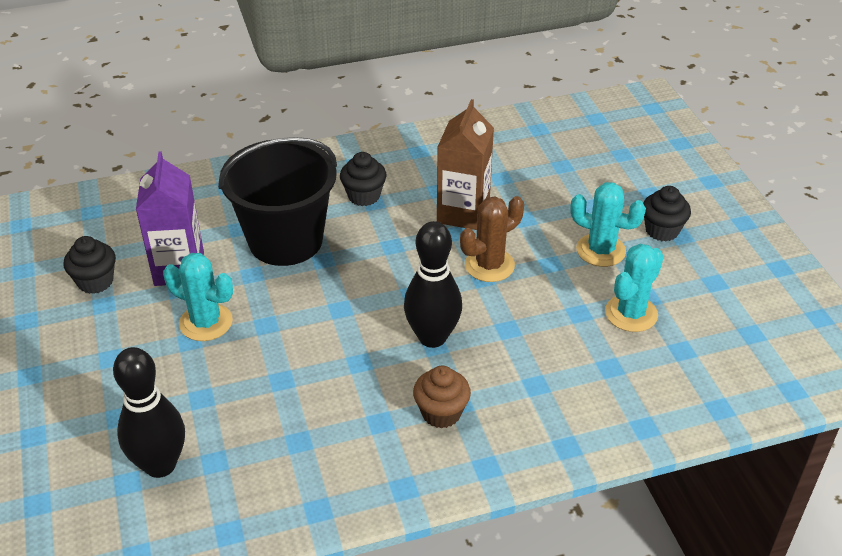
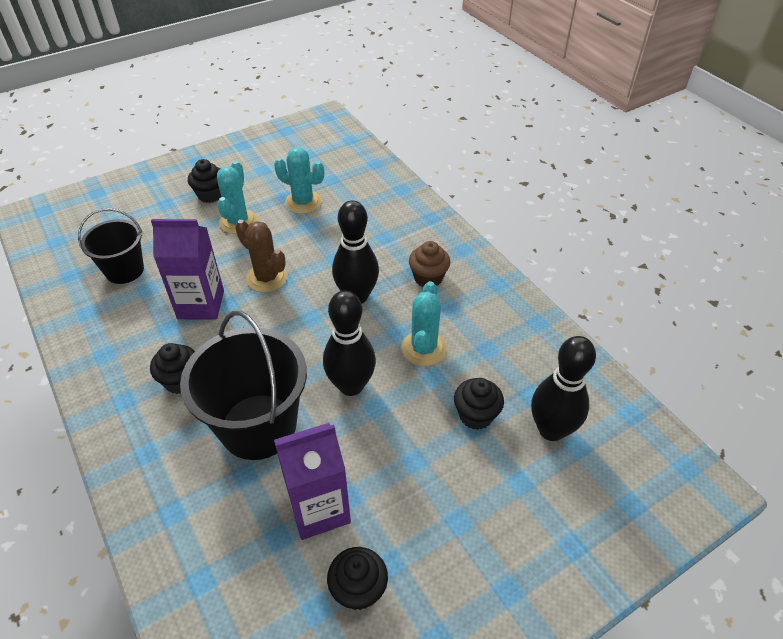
camera: 105 degrees left, 5 degrees up
turquoise cactus [163,253,233,341] -> turquoise cactus moved to [401,281,447,366]
brown carton [437,99,494,230] -> purple carton [151,219,224,320]
none -> black bucket [78,208,144,284]
none -> black bowling pin [323,290,376,396]
none -> black cupcake [454,378,504,430]

